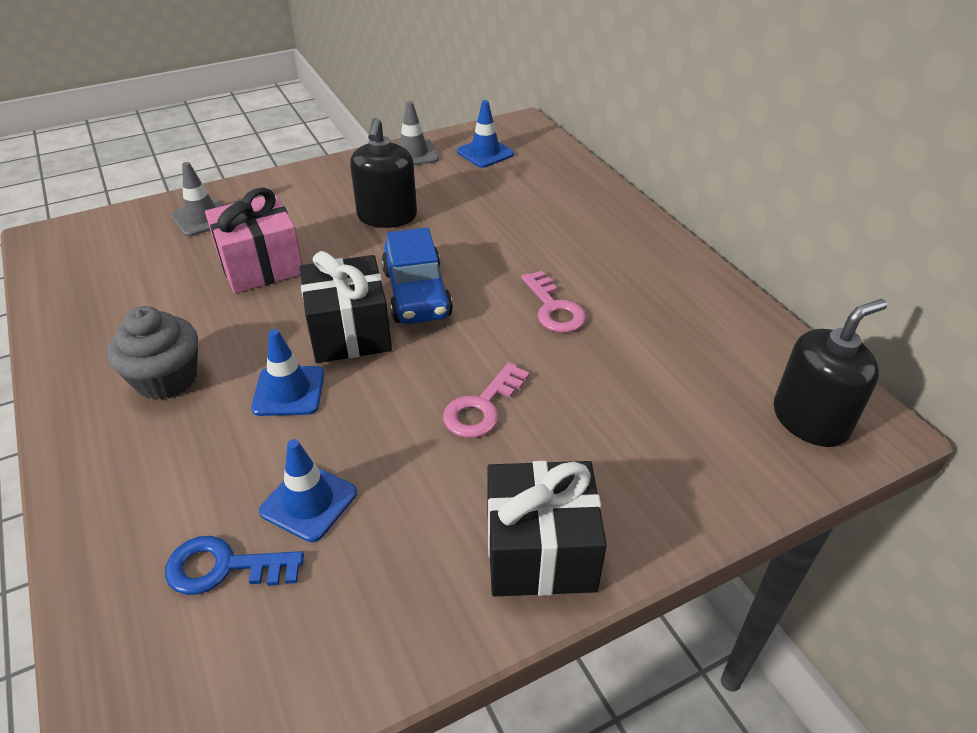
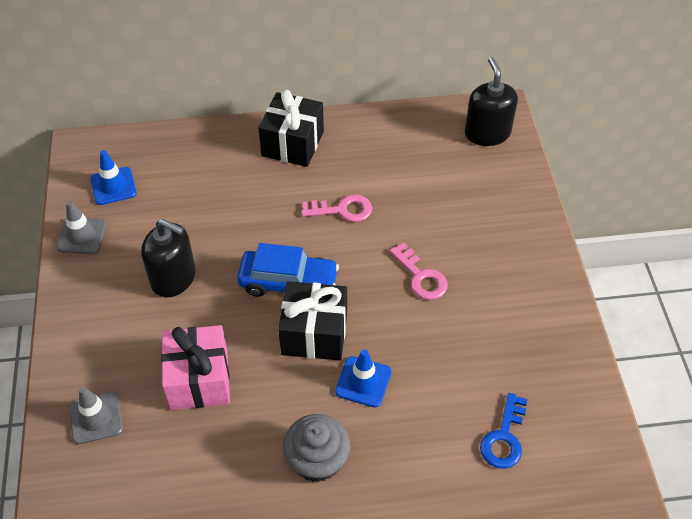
camera: 70 degrees left, 10 degrees up
blue traffic cone [259,439,357,542] -> none
black gift [487,461,607,597] -> black gift moved to [258,90,324,167]

